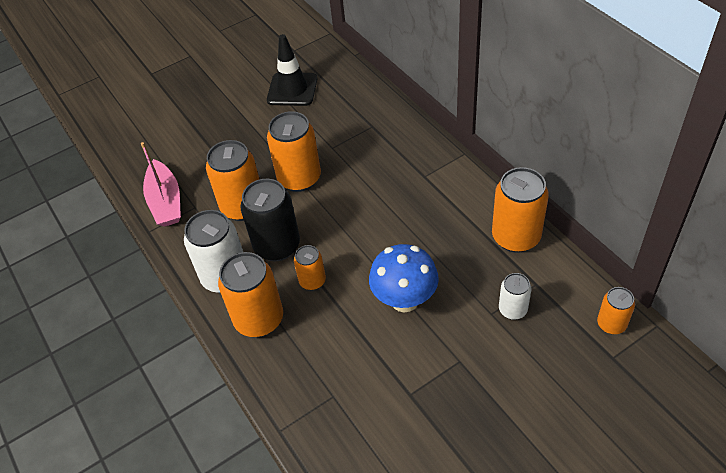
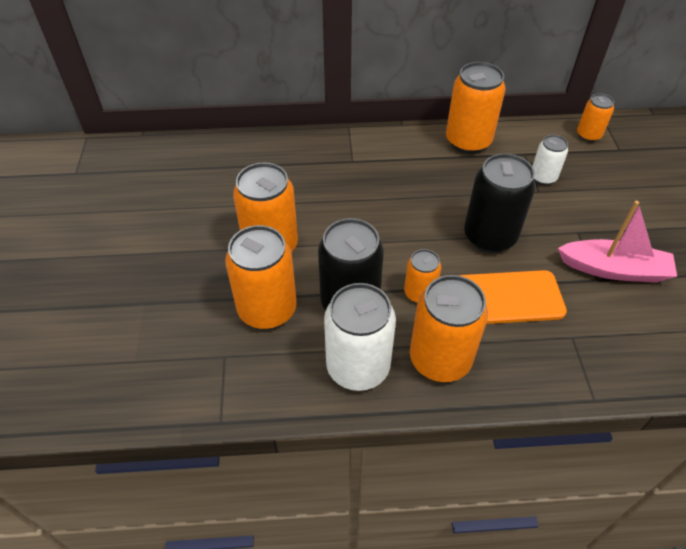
camera: 65 degrees left, 0 degrees up
pink boat [141,142,181,227] -> pink boat moved to [558,201,677,283]
black traffic cone [267,34,317,106] -> none
blue mushroom [369,244,439,312] -> black can [464,153,536,253]
none -> orange phone [458,270,567,324]

